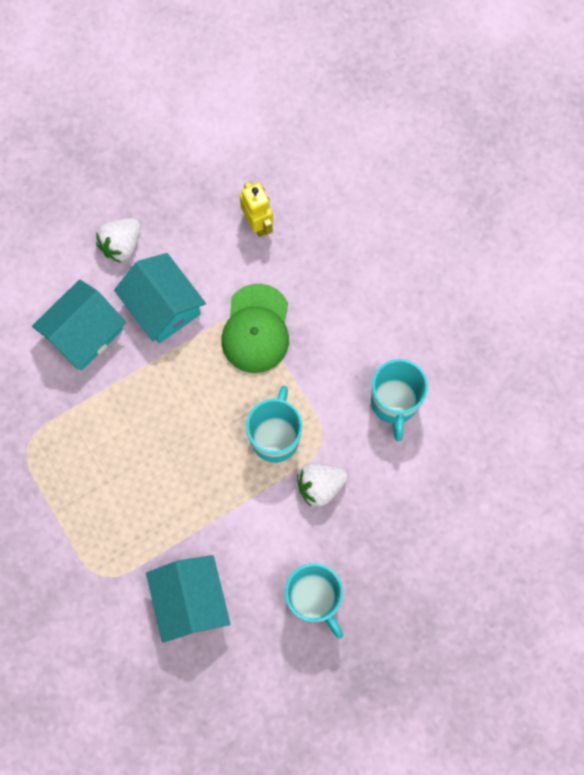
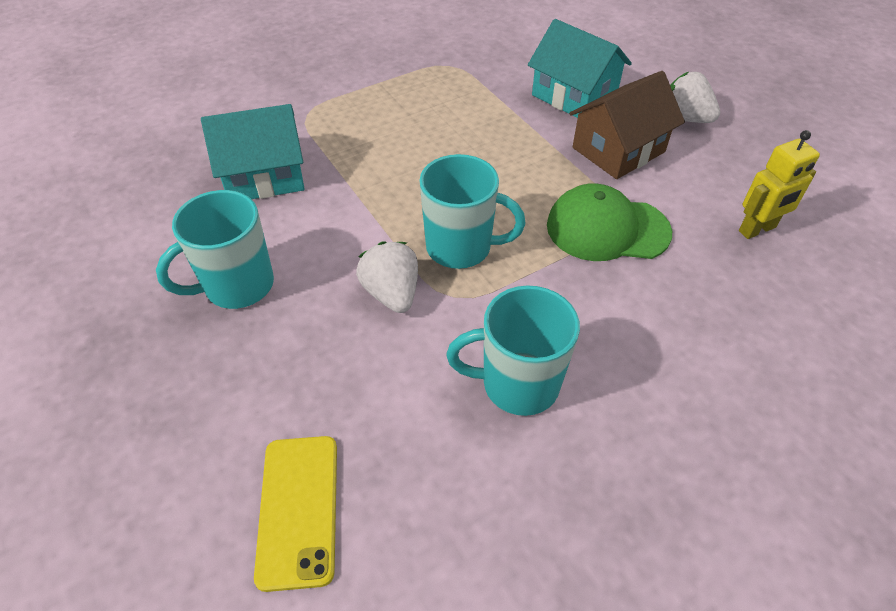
camera: 90 degrees right, 25 degrees down
turquoise house [114,253,206,343] -> brown house [569,71,685,179]
none -> yellow phone [254,436,337,592]

